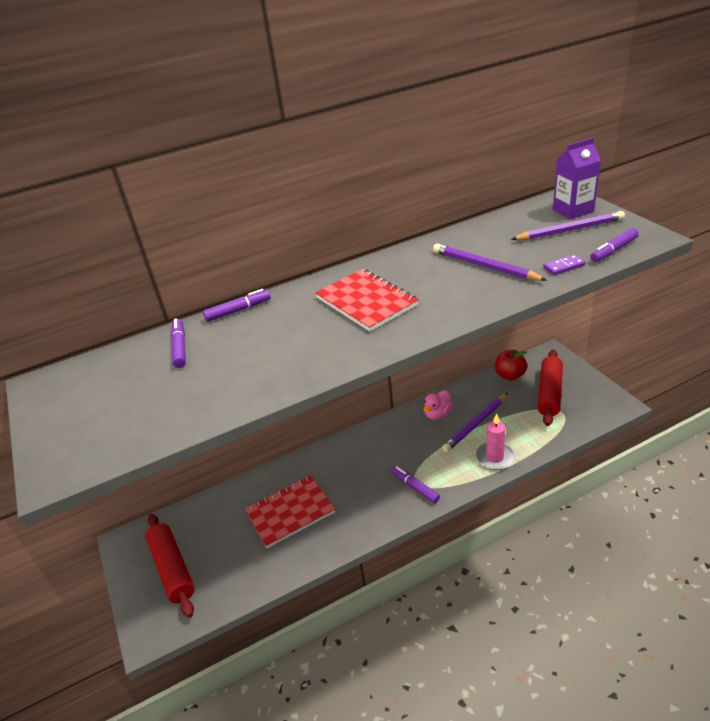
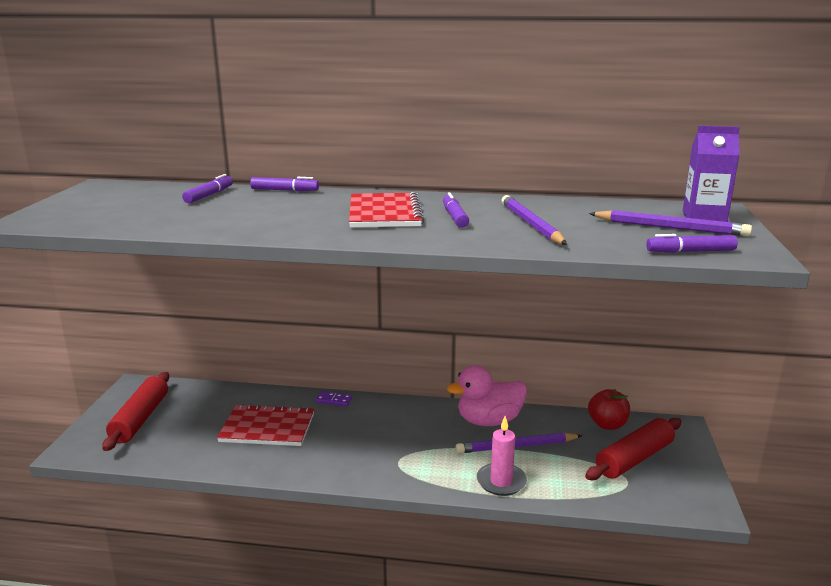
camera: 30 degrees right, 15 degrees down
purple marker [391,466,440,503] -> purple marker moved to [443,192,469,228]
pink duck [423,390,453,420] -> pink duck [447,365,527,426], size x1.66
purple domino [543,254,585,275] -> purple domino moved to [315,391,352,406]

